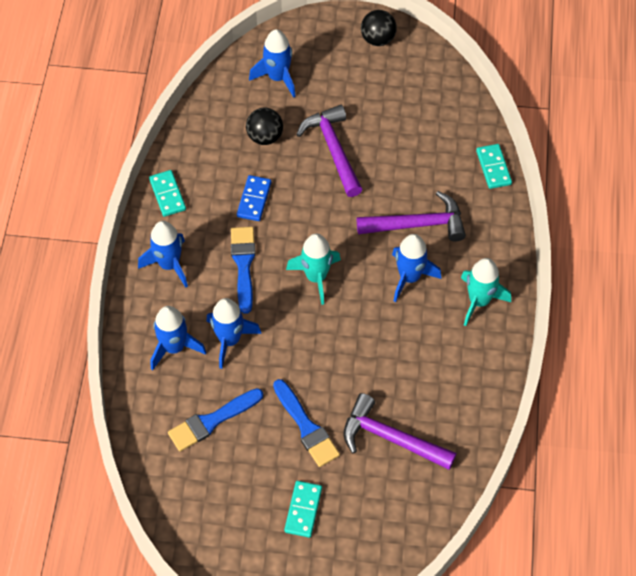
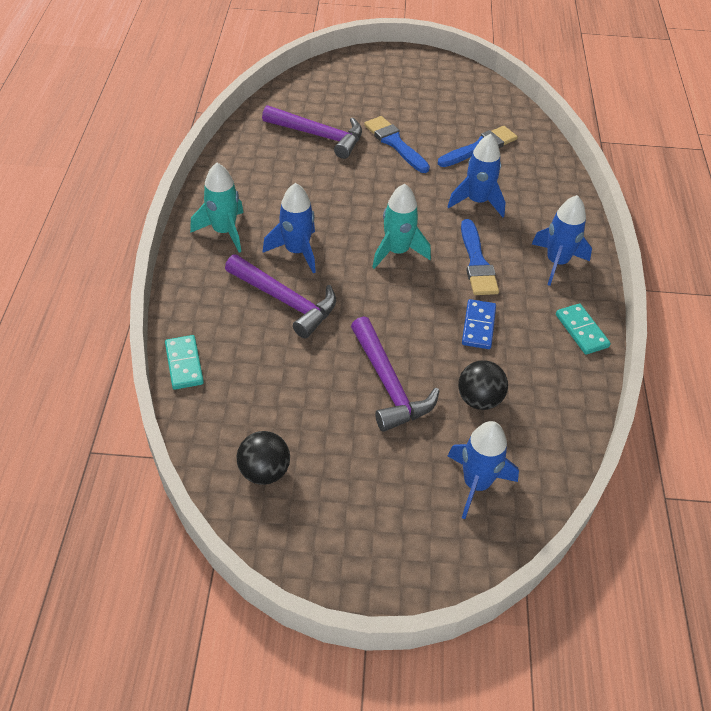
camera: 175 degrees right, 10 degrees down
blue rocket [151,306,206,370] -> none
turquoise domino [284,481,322,538] -> none
purple hammer [357,191,466,241] -> purple hammer turned 135 degrees counterclockwise [225,254,336,338]
black ball [361,10,397,46] -> black ball moved to [237,431,290,485]

